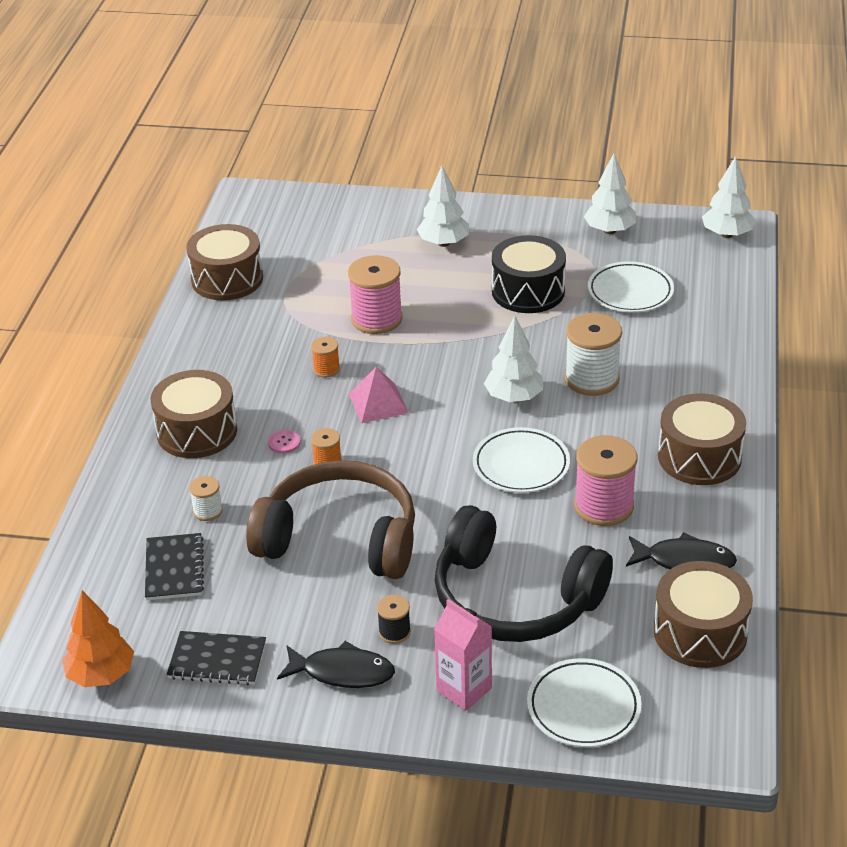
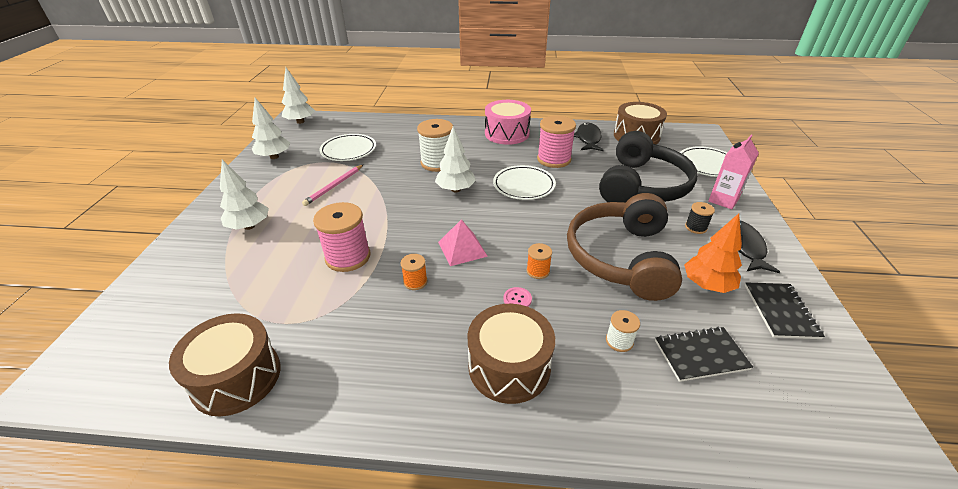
camera: 95 degrees left, 0 degrees up
orange tree [62,590,134,687] -> orange tree moved to [684,213,742,293]
black drum [492,235,566,313] -> pink pencil [302,164,364,206]
brown drum [658,394,746,485] -> pink drum [485,100,531,145]

